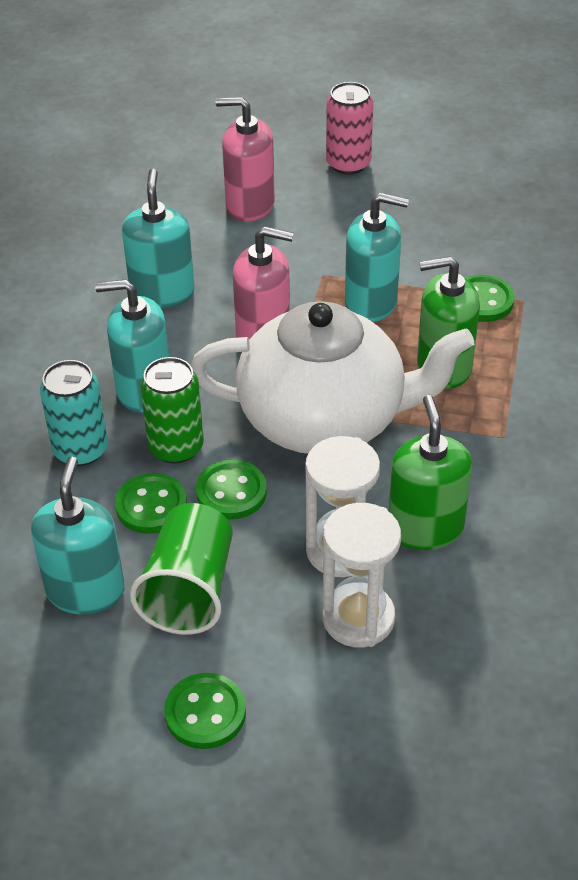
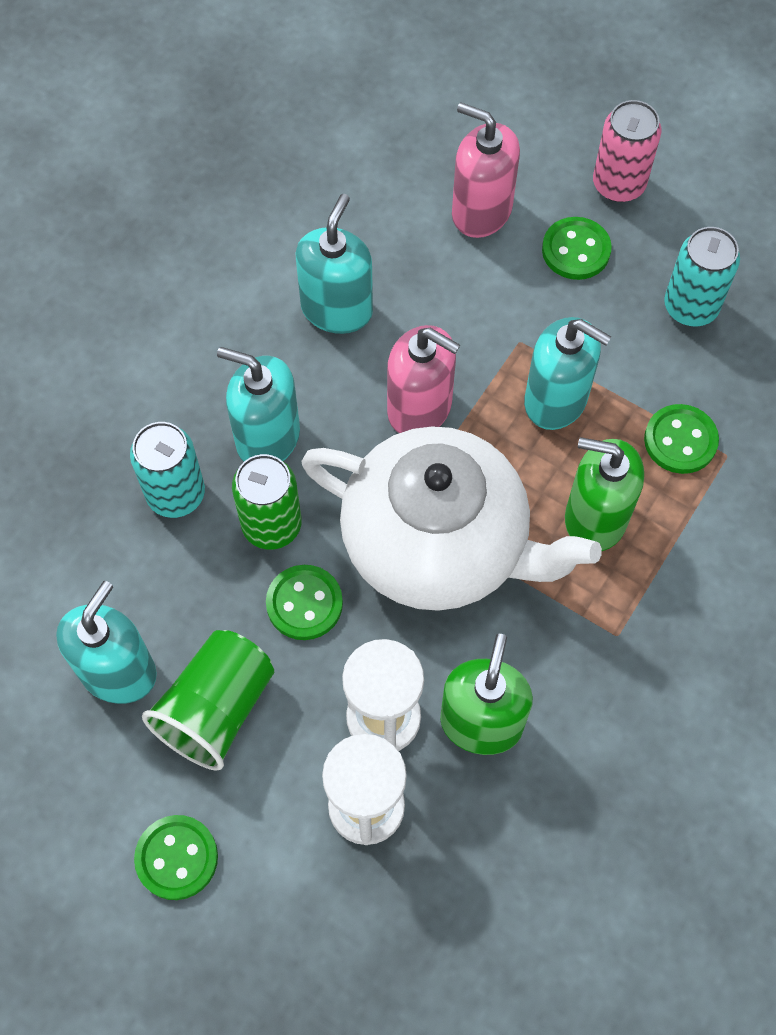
camera: 20 degrees right, 20 degrees up
green button [115,473,187,534] -> green button moved to [542,217,612,280]
none -> turquoise can [664,227,740,326]

